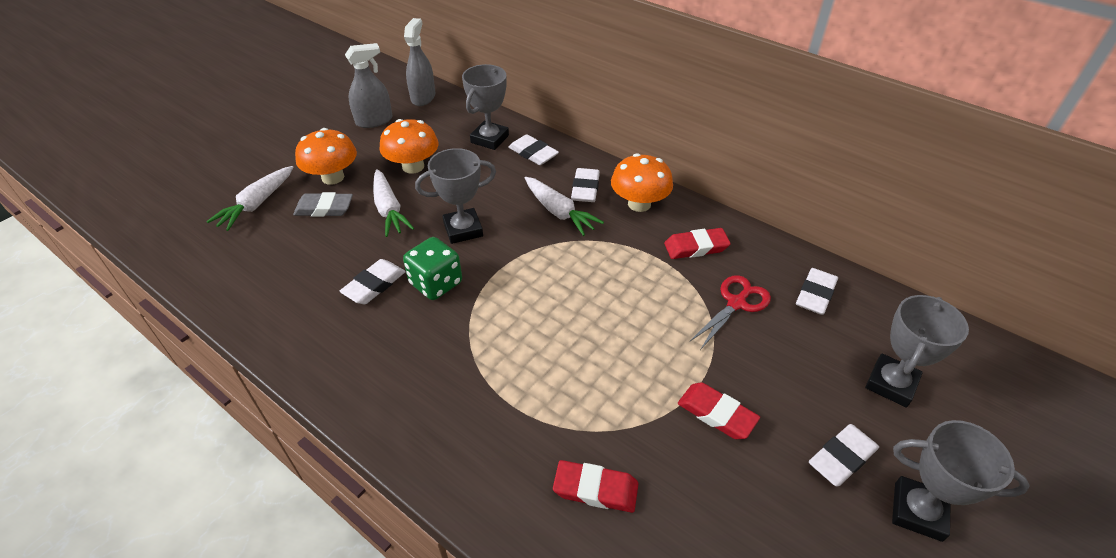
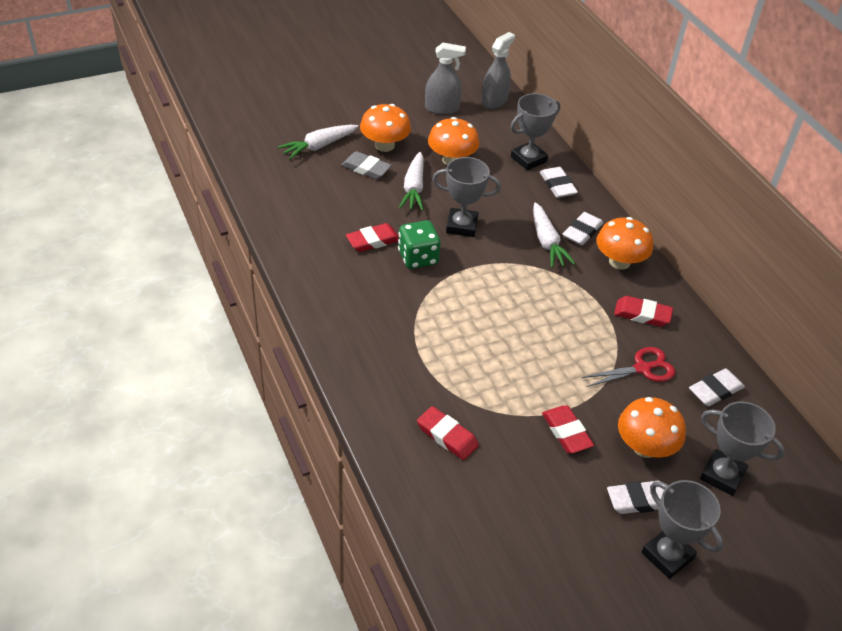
camera: 25 degrees right, 0 degrees up
white eraser [339,259,406,304] -> red eraser [346,223,399,252]
grey trophy [865,295,969,408] -> grey trophy turned 60 degrees clockwise [700,401,785,496]
none -> orange mushroom [618,397,686,458]

